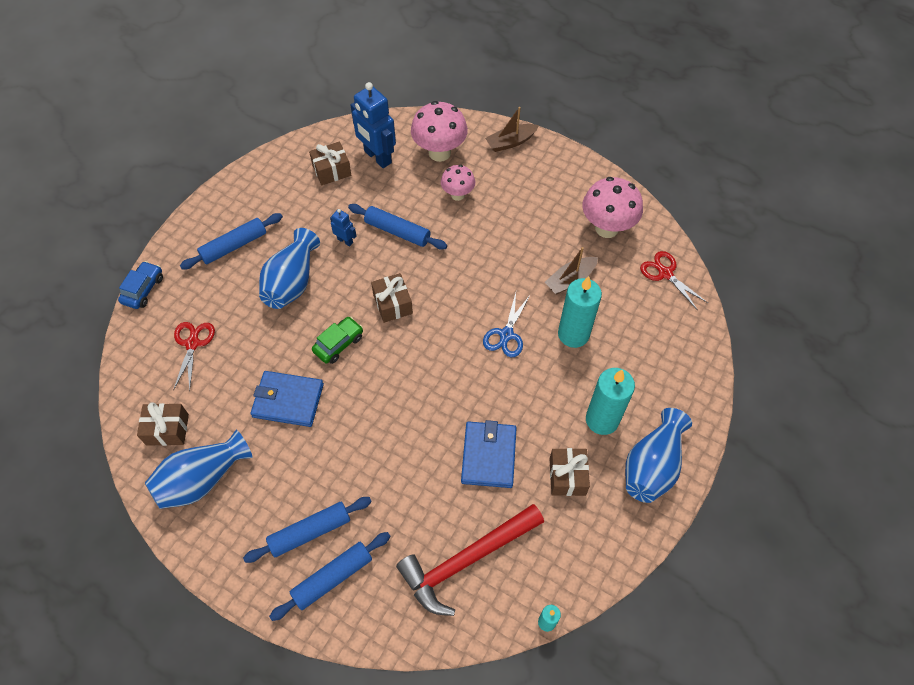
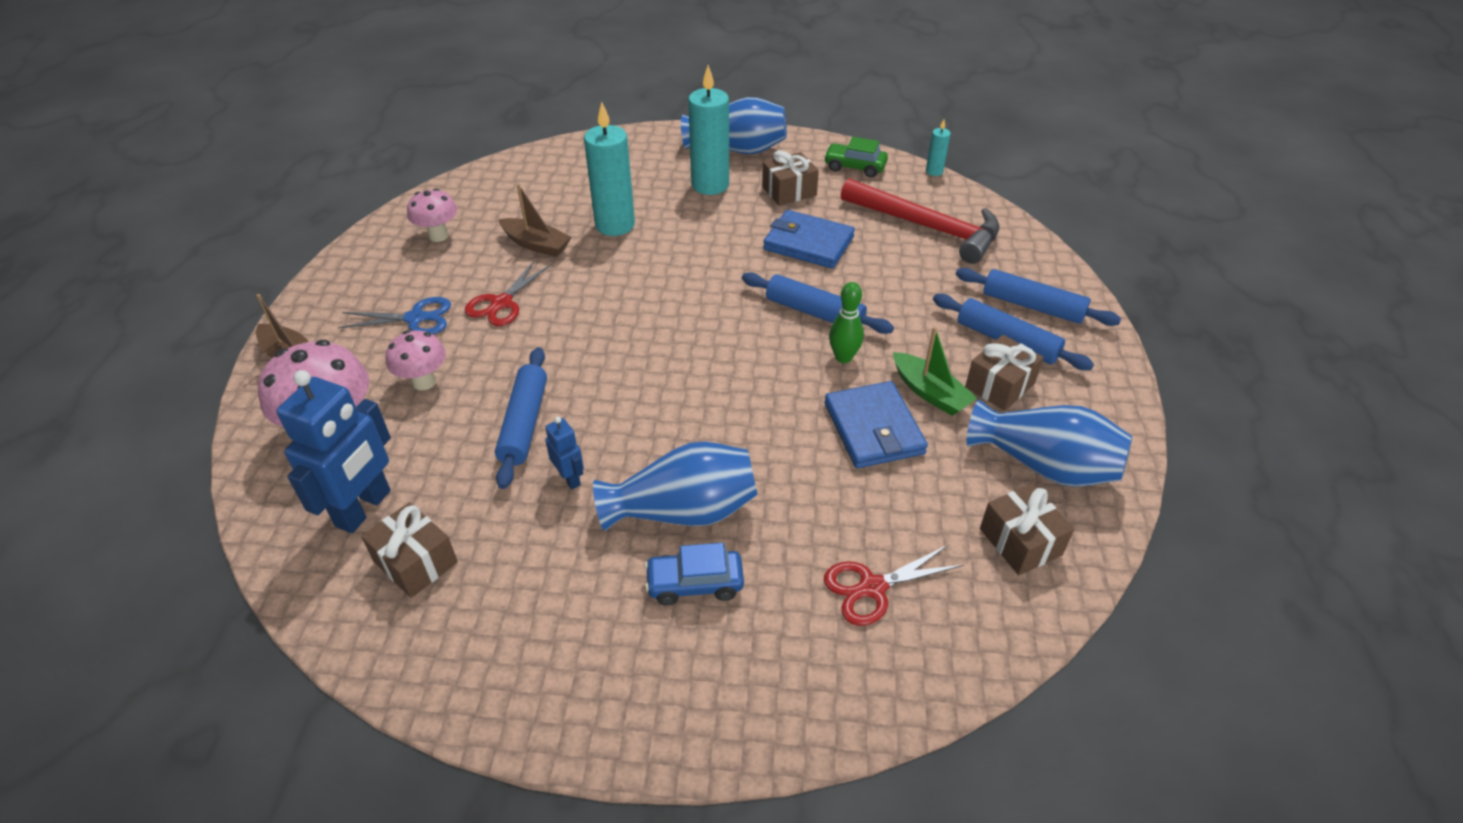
camera: 115 degrees left, 15 degrees down
blue car [118,261,163,309] -> blue car moved to [644,543,744,605]
blue rolling pin [180,213,283,270] -> blue rolling pin moved to [742,272,894,334]
green car [312,316,363,364] -> green car moved to [824,137,888,178]
blue robot [330,209,356,247] -> blue robot turned 135 degrees clockwise [545,416,584,489]
brown gift [371,273,413,323] -> brown gift moved to [965,335,1044,411]
blue wallet [461,420,517,488] -> blue wallet turned 45 degrees clockwise [763,210,855,269]
blue scissors [483,293,531,357] -> blue scissors moved to [338,297,451,334]
pink mushroom [582,177,643,238] -> pink mushroom [407,188,457,242], size x0.60
red scissors [640,251,708,311] -> red scissors moved to [465,260,552,326]
none -> green bowling pin [829,282,864,363]
none -> green boat [893,327,977,416]

